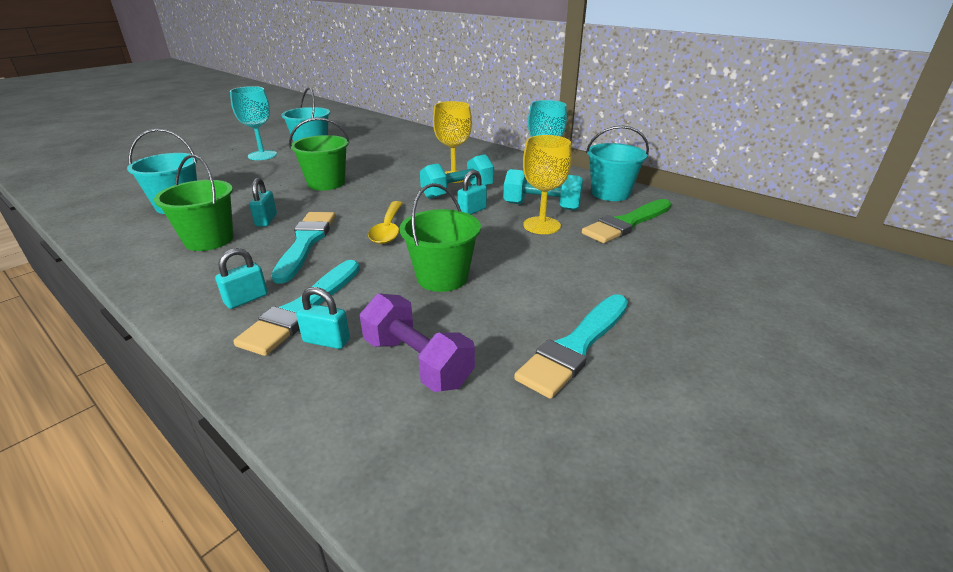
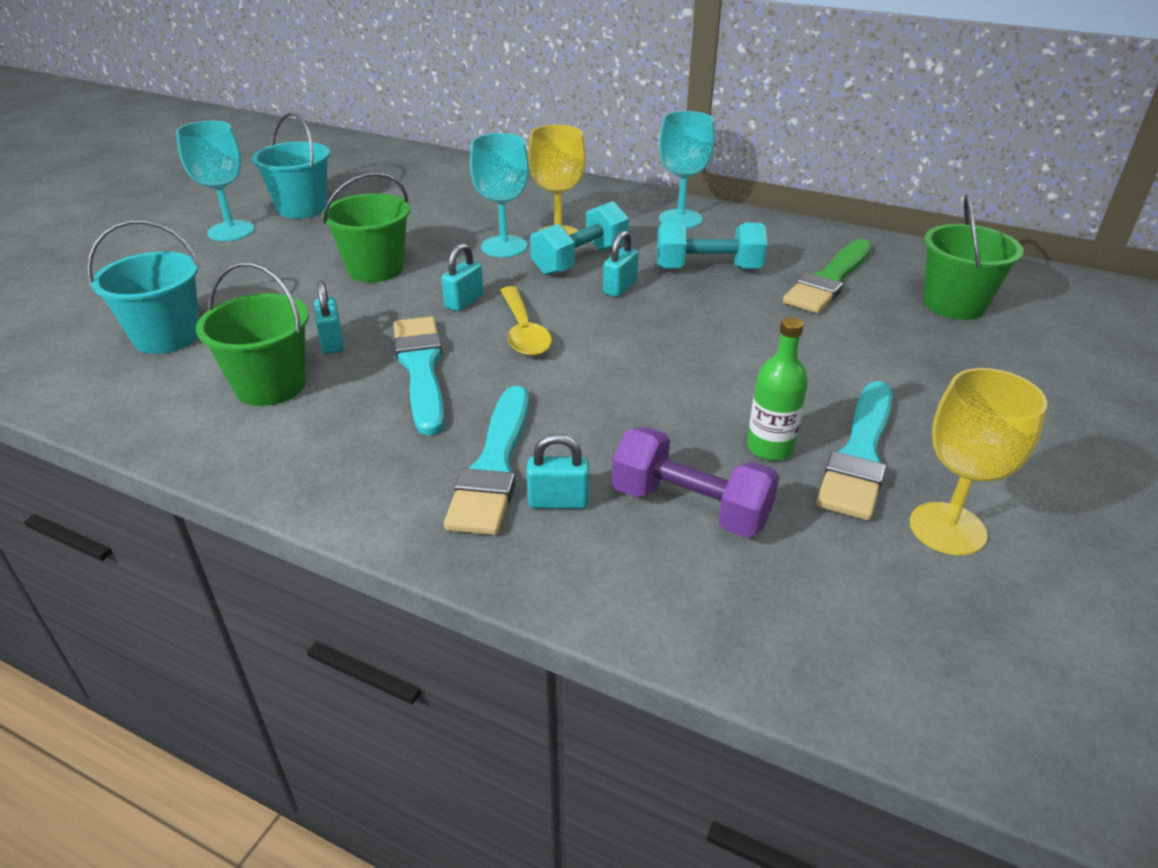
camera: 15 degrees left, 5 degrees up
turquoise padlock [215,248,268,309] -> turquoise padlock moved to [441,243,483,311]
green bucket [400,183,481,292] -> green bucket moved to [924,194,1024,320]
yellow goblet [523,135,572,234] -> yellow goblet moved to [910,368,1047,556]
turquoise bucket [586,126,649,201] -> none
none -> turquoise goblet [470,133,529,257]
none -> green bottle [747,317,808,461]

